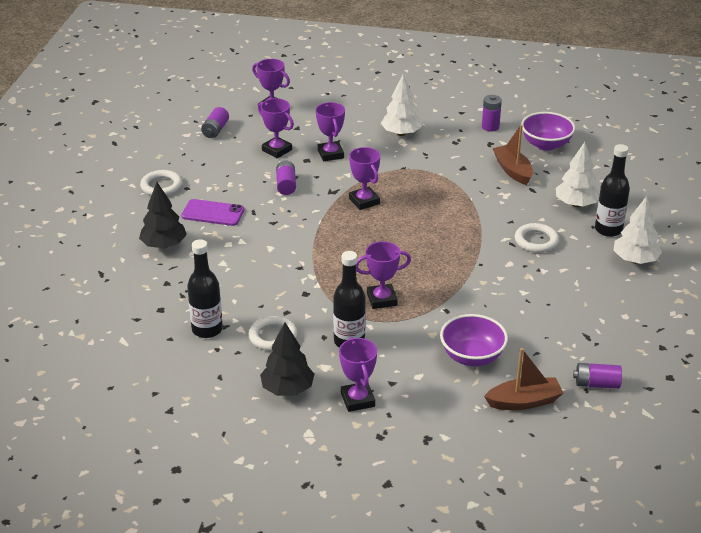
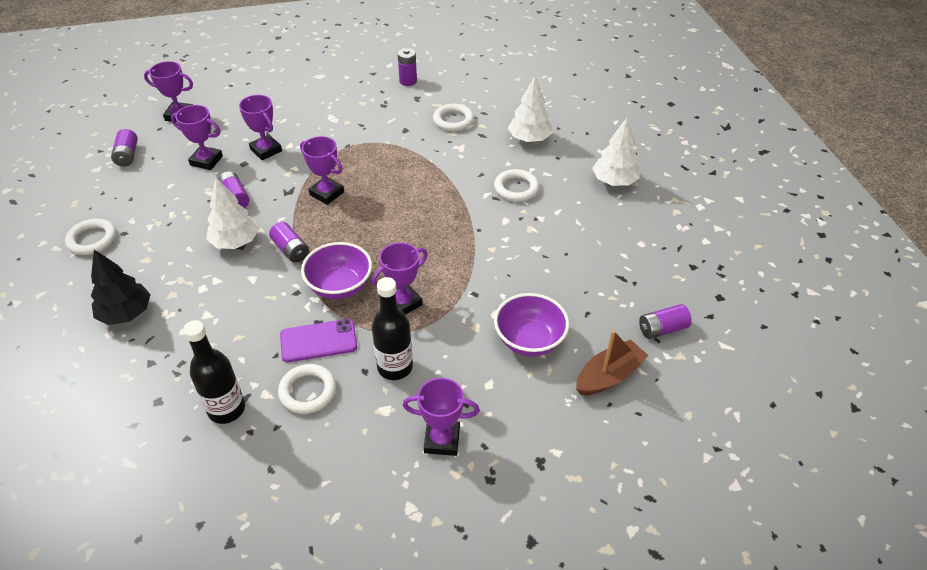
camera: 25 degrees left, 10 degrees up
purple phone [181,199,245,226] -> purple phone moved to [280,319,357,362]
black tree [260,323,315,396] -> none
purple trophy [339,337,377,412] -> purple trophy turned 45 degrees counterclockwise [403,378,480,456]
white tree [381,74,422,136] -> white tree moved to [206,178,259,249]
brown boat [492,125,533,185] -> white ring [433,103,474,131]
purple bowl [521,112,575,151] -> purple bowl moved to [301,242,372,299]
black bottle [595,144,630,237] -> none
none -> purple battery [269,222,309,262]

